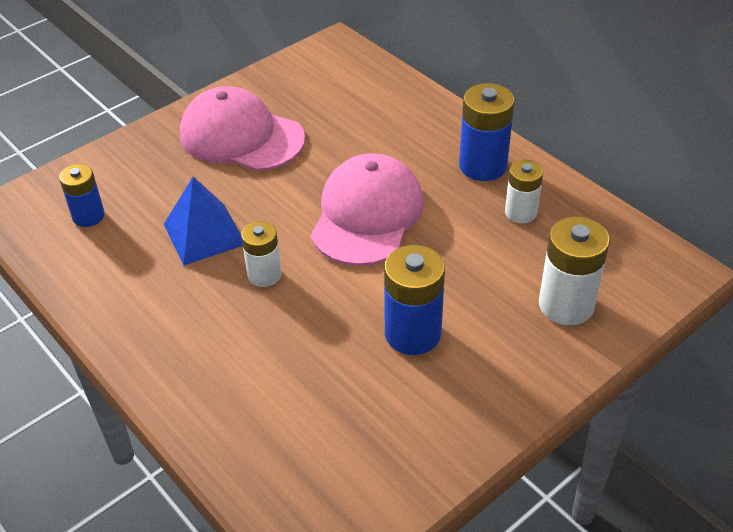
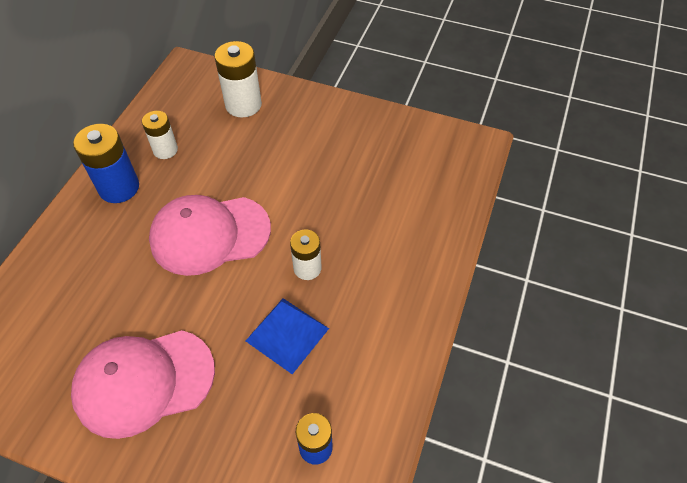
camera: 120 degrees left, 10 degrees up
pink cap [180,86,305,171] -> pink cap turned 75 degrees clockwise [71,330,215,439]
blue battery [384,245,445,355] -> none

